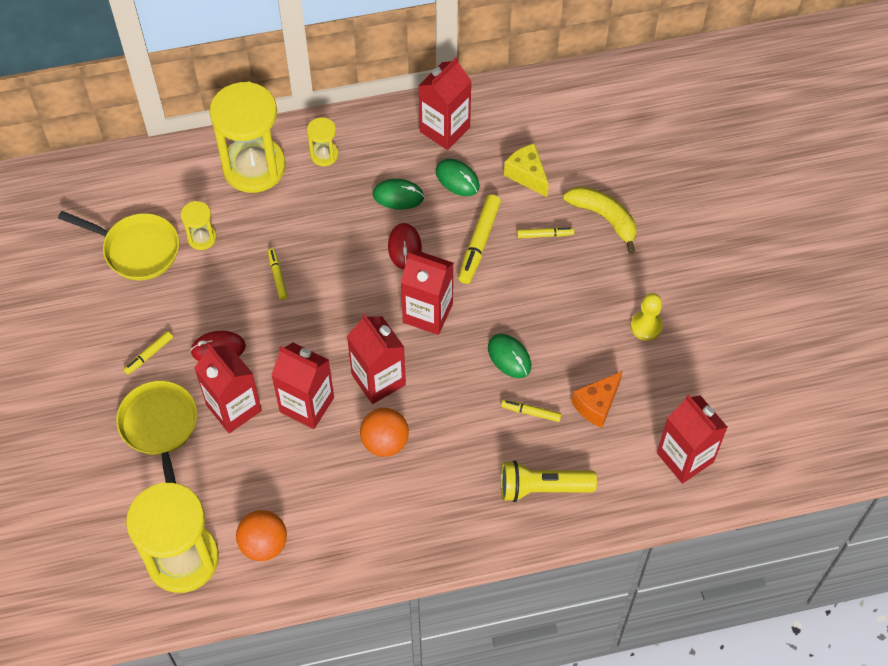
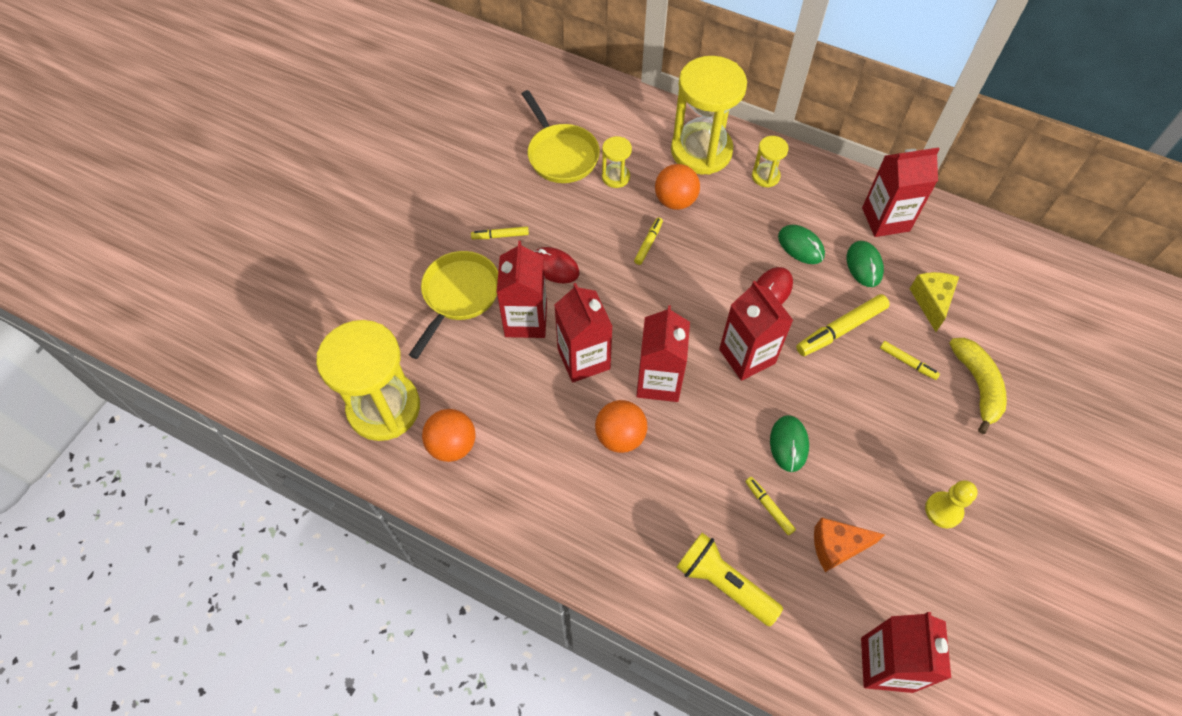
camera: 40 degrees right, 0 degrees up
none -> orange ball [655,164,700,210]

